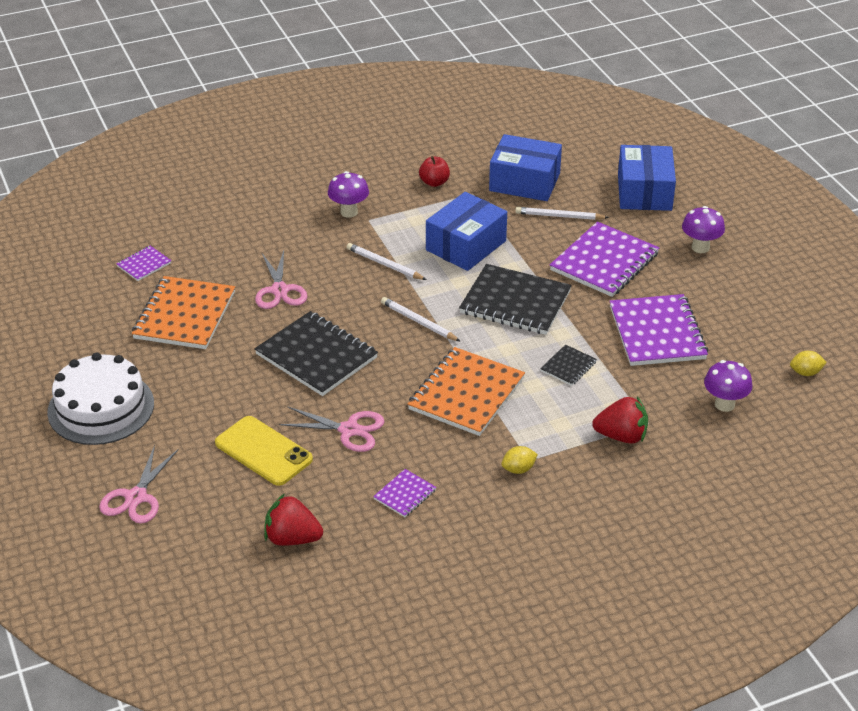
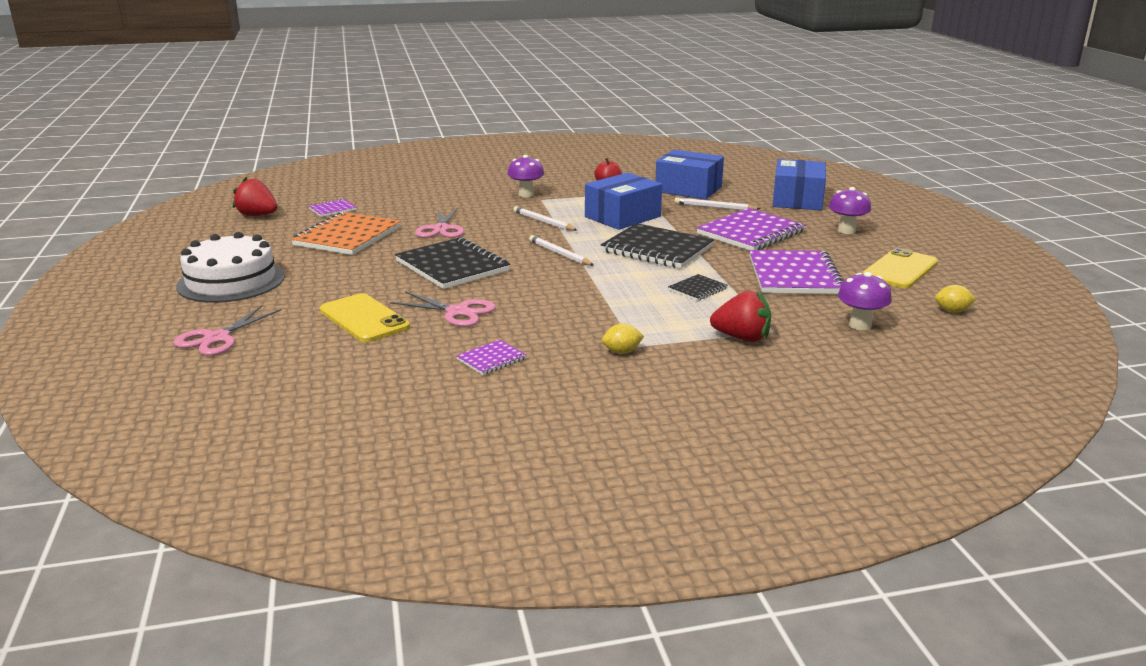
camera: 10 degrees right, 15 degrees down
red strawberry [264,493,323,546] -> red strawberry moved to [233,177,277,216]
orange notebook [408,347,525,436] -> none
none -> yellow phone [862,248,938,288]

